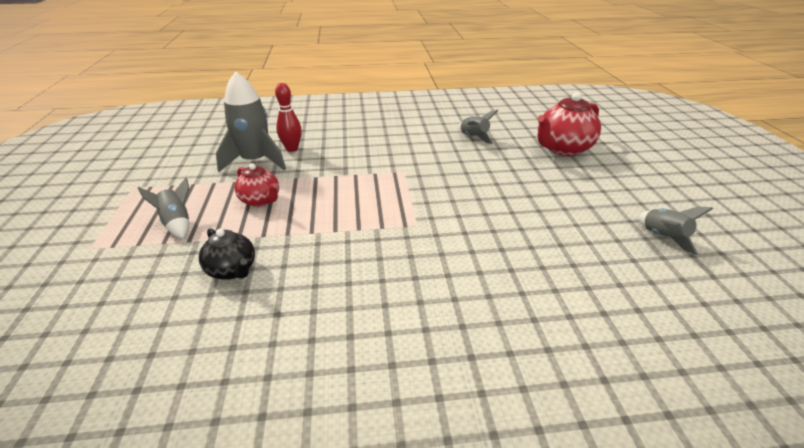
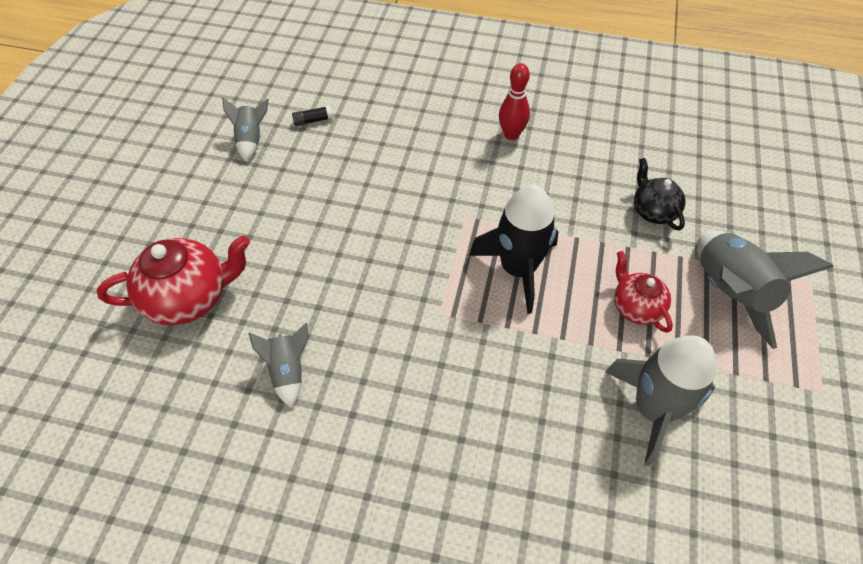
camera: 160 degrees left, 20 degrees up
grey rocket [138,178,190,238] -> grey rocket [697,231,834,349], size x1.81
red bowling pin [275,83,302,152] -> red bowling pin moved to [499,63,530,140]
none -> black glue stick [292,106,333,126]
none -> black rocket [469,184,559,314]

